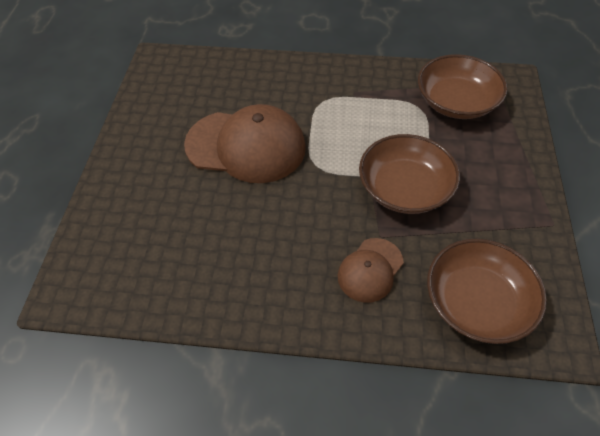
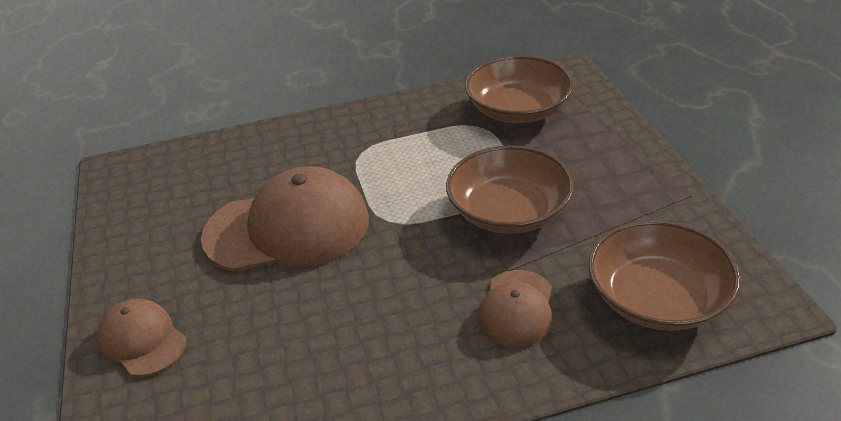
camera: 20 degrees left, 15 degrees down
none -> brown cap [97,299,186,377]

